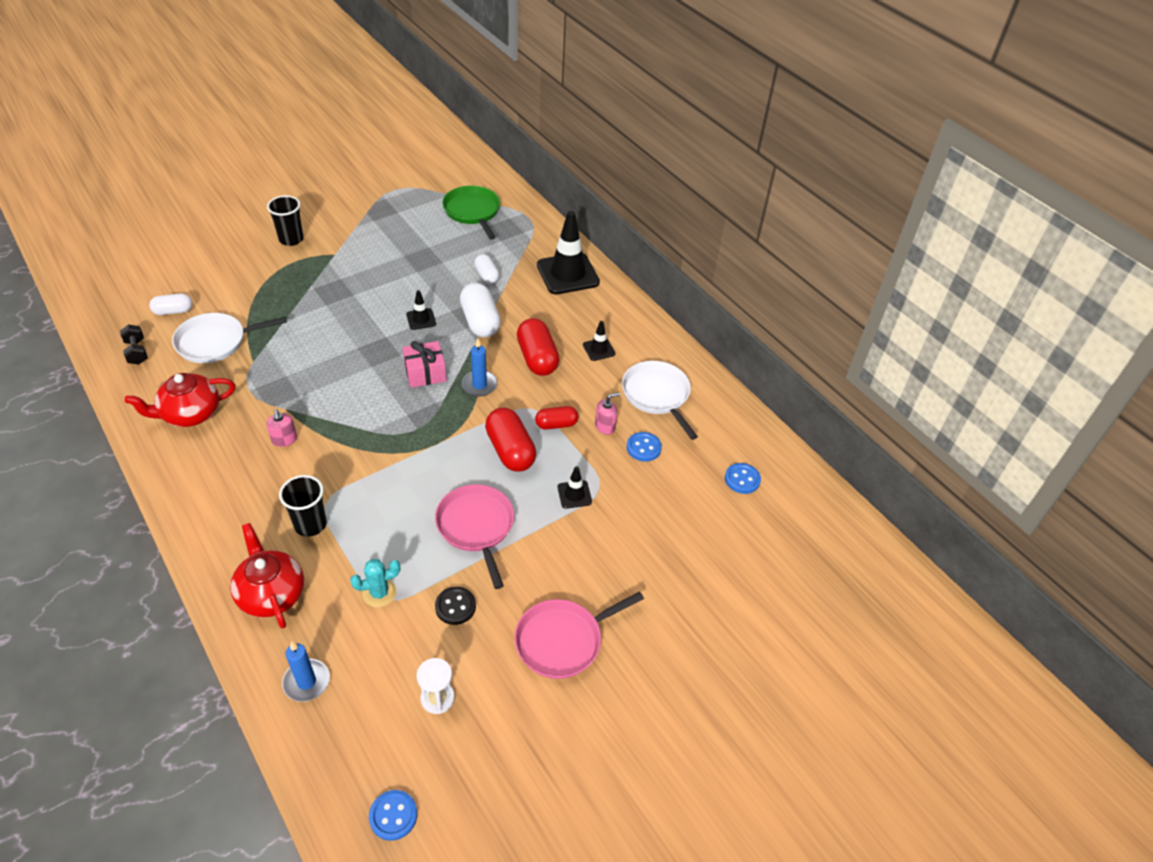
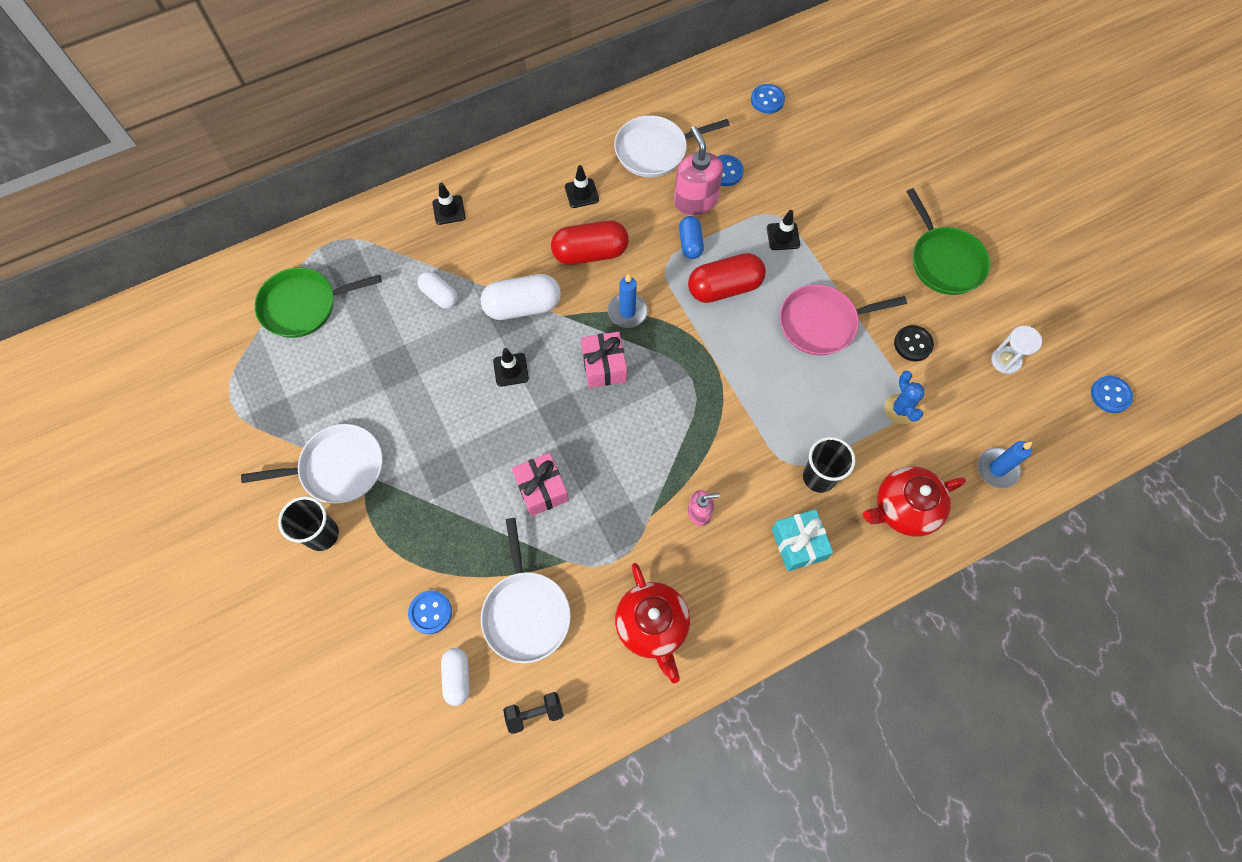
camera: 80 degrees left, 20 degrees up
turquoise cactus [350,559,400,608] -> blue cactus [885,371,925,424]
white capsule [474,254,500,284] -> white capsule turned 60 degrees clockwise [417,271,458,309]
pink pan [514,592,644,679] -> green pan [906,188,990,295]
red capsule [535,406,578,430] -> blue capsule [679,216,704,259]
black traffic cone [537,211,600,295] -> black traffic cone [432,183,466,225], size x0.47
pink soap dispenser [595,392,620,435] -> pink soap dispenser [674,126,723,215], size x1.81
none -> white pan [241,424,382,504]
none -> blue button [408,590,452,634]
none -> pink gift [512,453,569,516]
none -> turquoise gift [772,509,833,571]

